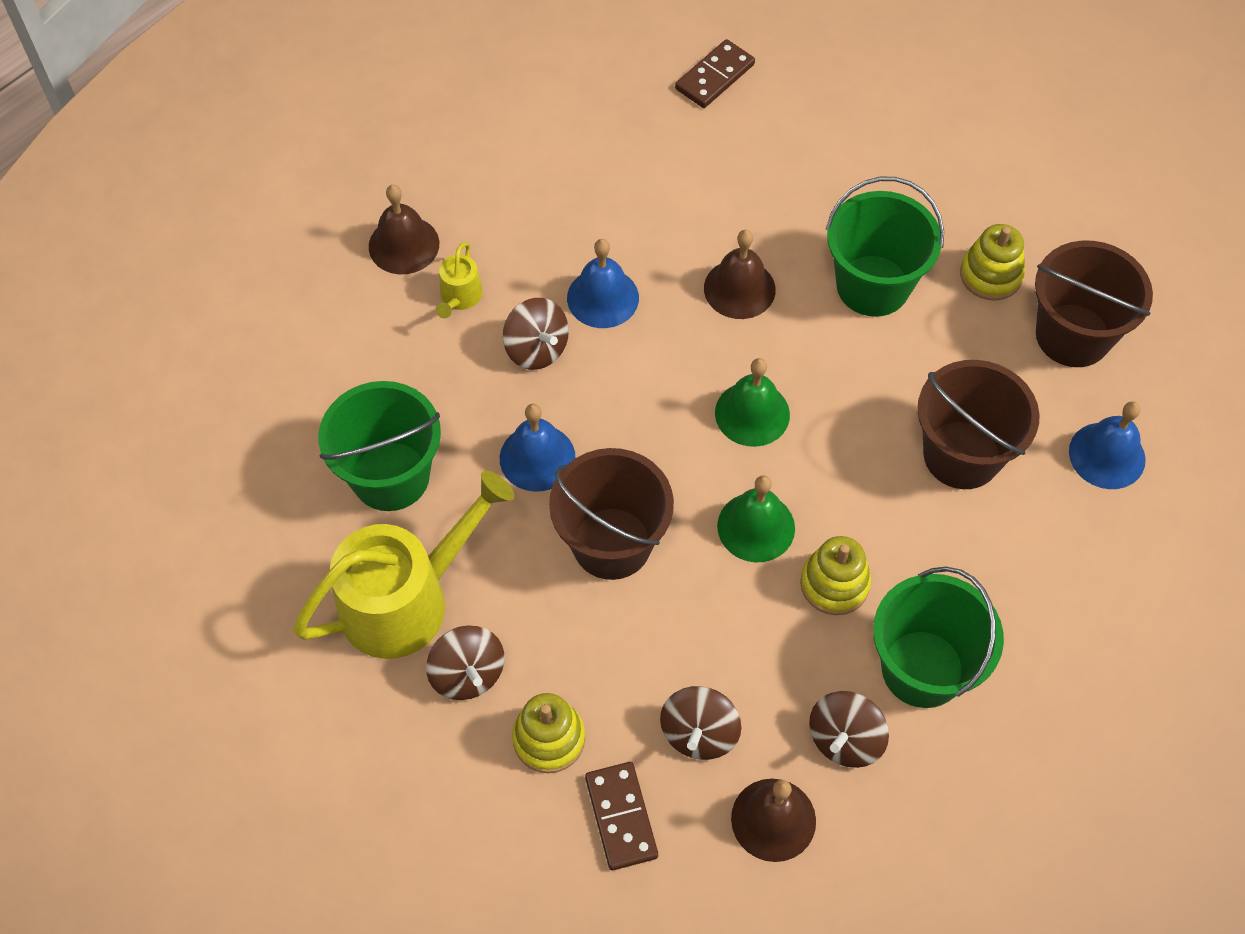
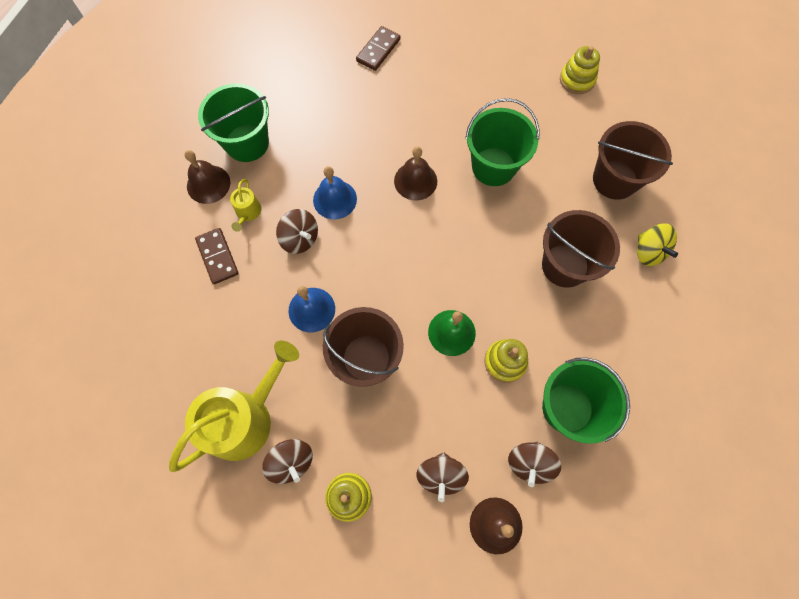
camera: 10 degrees left, 10 degrees up
green bucket [318,381,441,511] -> green bucket moved to [198,83,269,162]
brown domino [585,762,658,870] -> brown domino moved to [195,228,239,284]
green bell [715,358,790,447] -> none
yellow stacking toy [960,224,1025,301] -> yellow stacking toy moved to [560,46,600,94]
blue bell [1069,401,1146,489] -> yellow spinning top [637,224,678,266]

